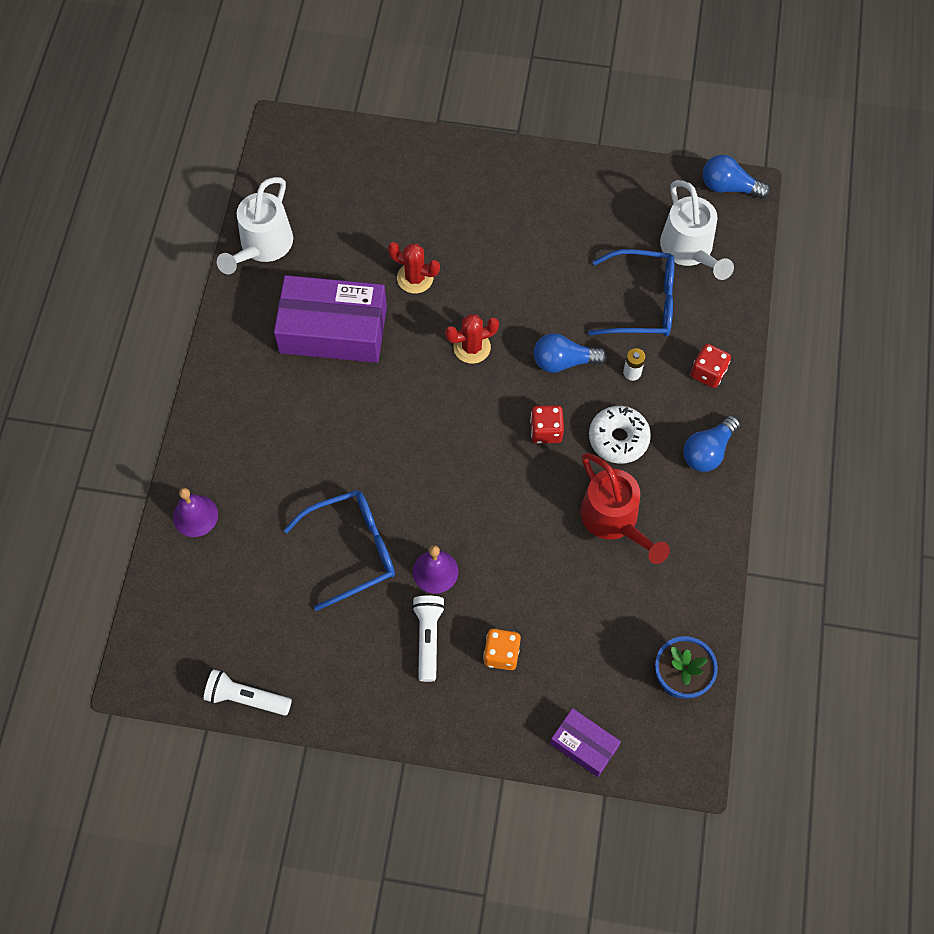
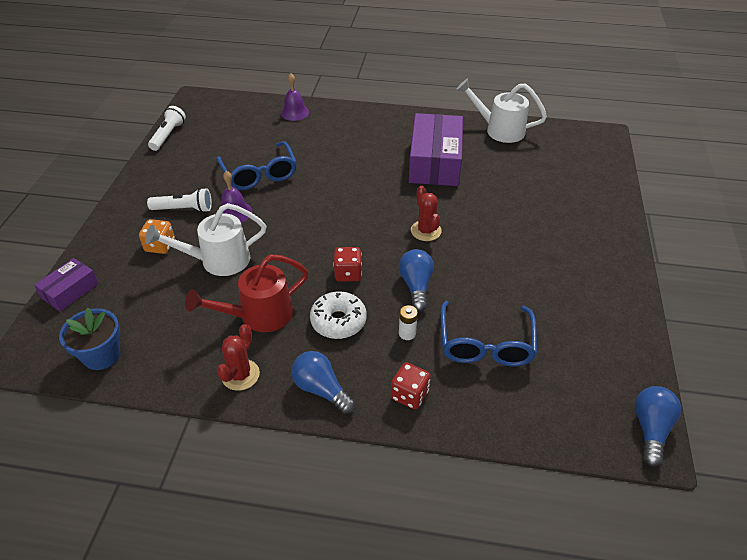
camera: 90 degrees right, 20 degrees down
red cactus [388,242,440,294] -> red cactus moved to [217,324,260,391]
white watering can [660,180,734,280] -> white watering can moved to [145,203,266,276]

